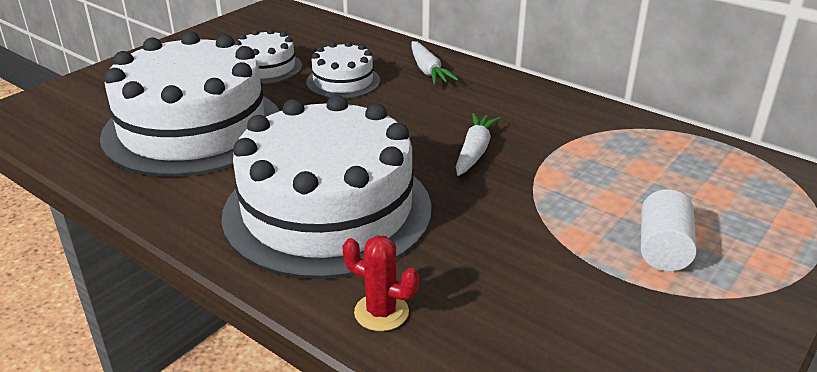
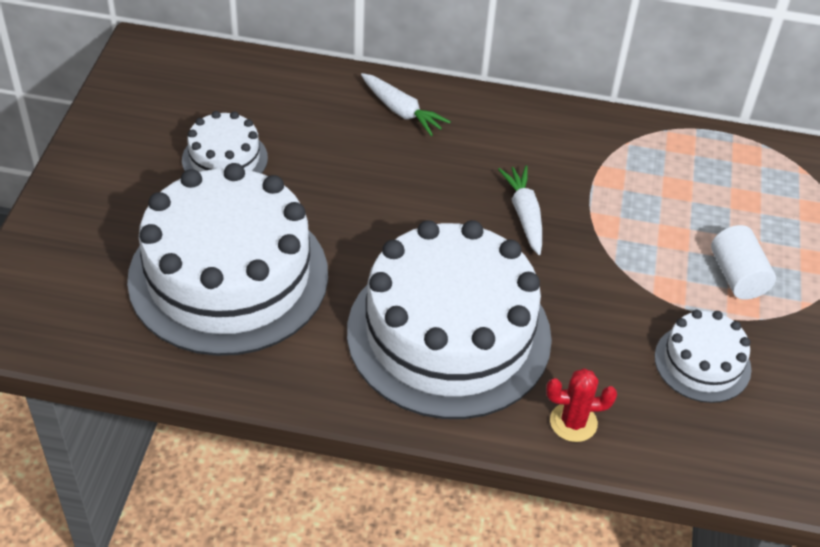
camera: 30 degrees left, 15 degrees up
white cake [306,41,380,99] -> white cake moved to [655,310,751,403]

